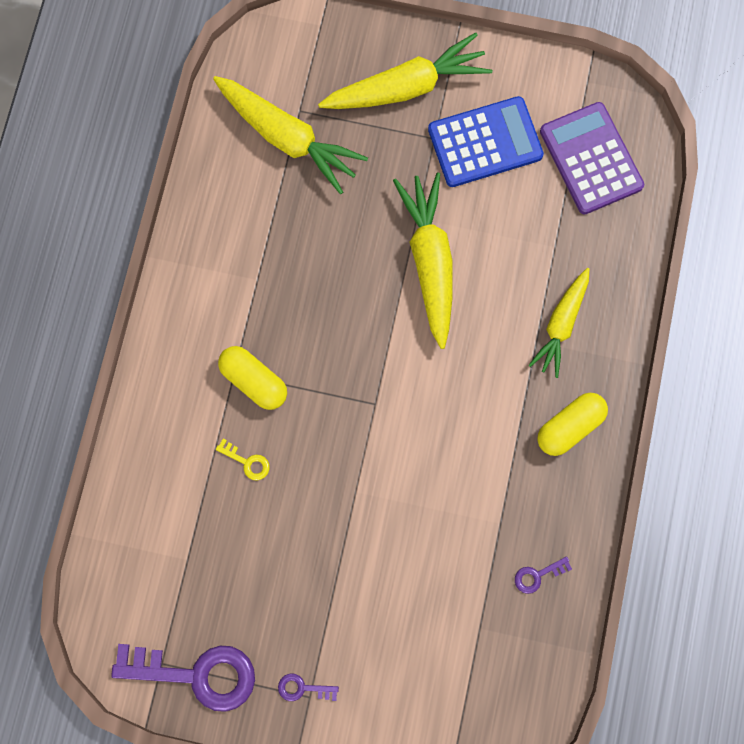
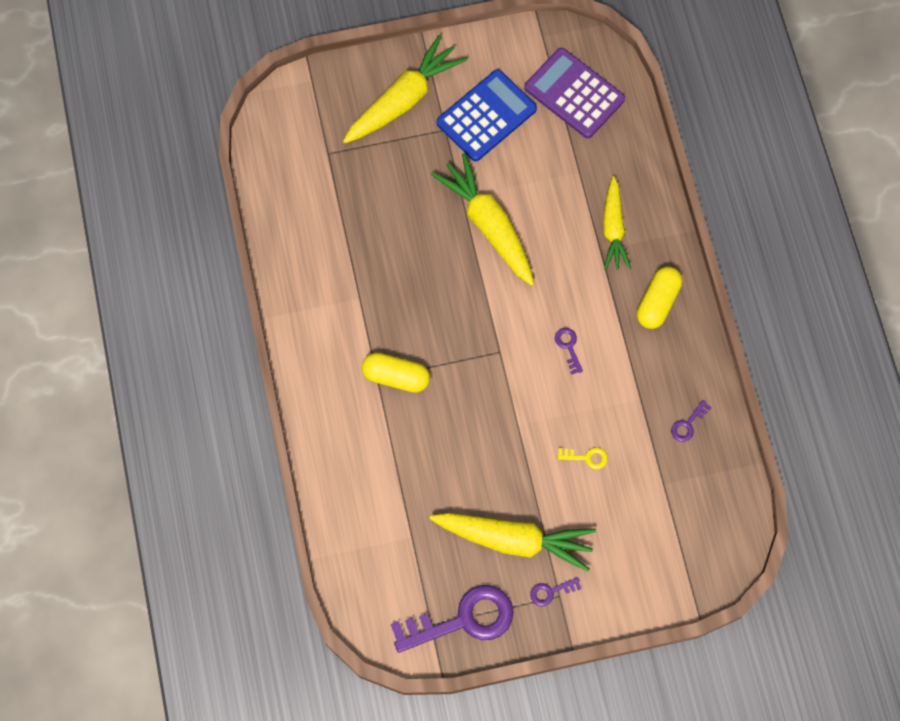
camera: 25 degrees left, 5 degrees down
yellow carrot [213,76,368,194] -> yellow carrot moved to [430,513,596,572]
yellow key [216,439,270,481] -> yellow key moved to [557,447,608,469]
none -> purple key [555,328,583,374]

